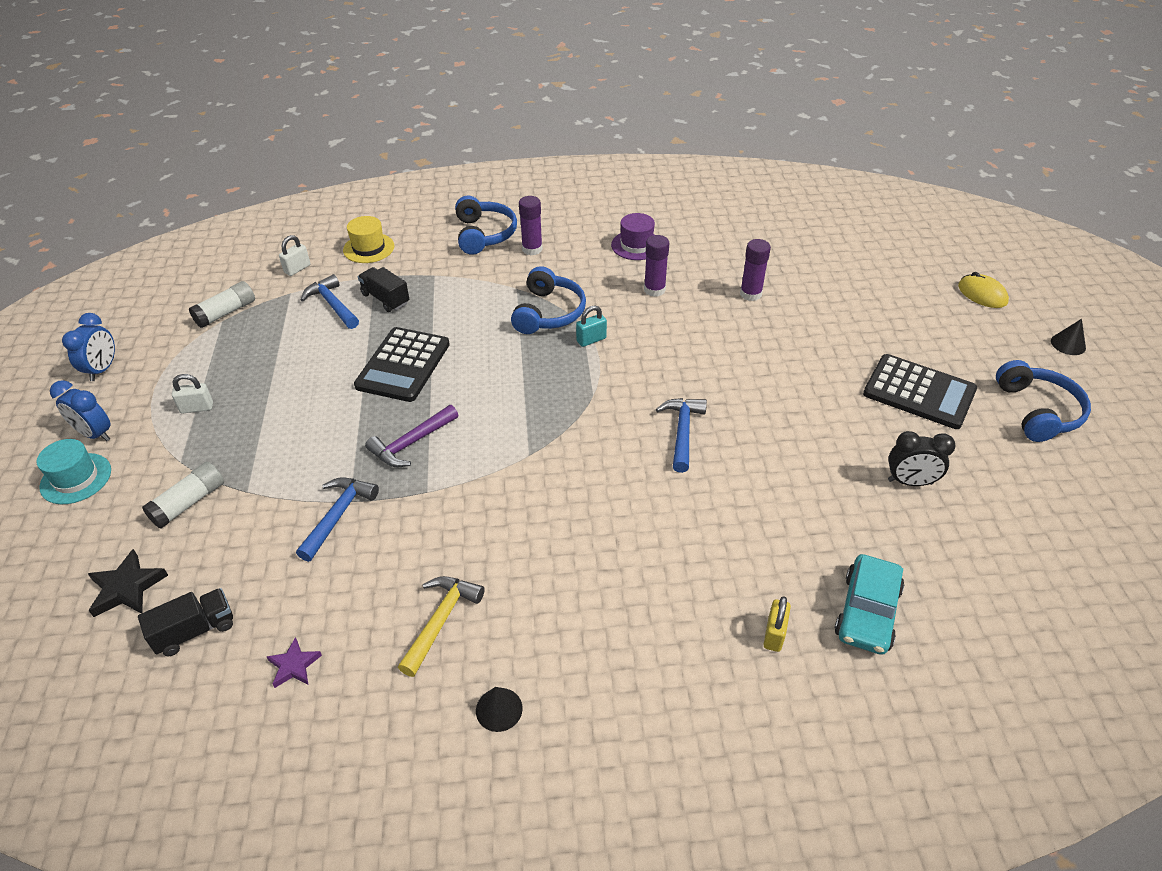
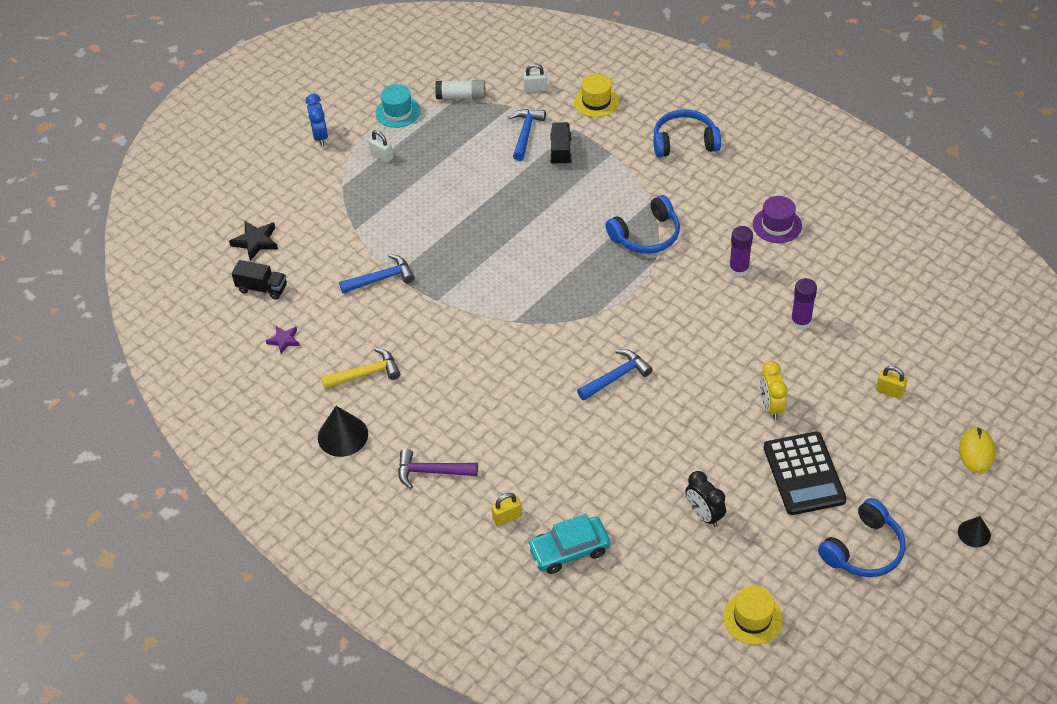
camera: 50 degrees right, 5 degrees up
turquoise hat [37,439,111,504] -> turquoise hat moved to [375,84,421,128]
blue clock [62,313,115,381] -> none
white glue stick [142,462,224,529] -> none
black calculator [354,327,450,402] -> none
purple hammer [365,405,458,467] -> purple hammer moved to [398,449,478,489]
blue headphones [455,196,517,255] -> blue headphones turned 135 degrees counterclockwise [653,109,721,157]
black cone [476,687,523,732] -> black cone [318,406,368,457], size x1.68
purple glue stick [519,196,543,255] -> none
turquoise padlock [576,306,607,347] -> none
none -> yellow hat [723,586,783,645]
none -> yellow clock [760,361,787,420]
none -> yellow padlock [876,366,907,399]

